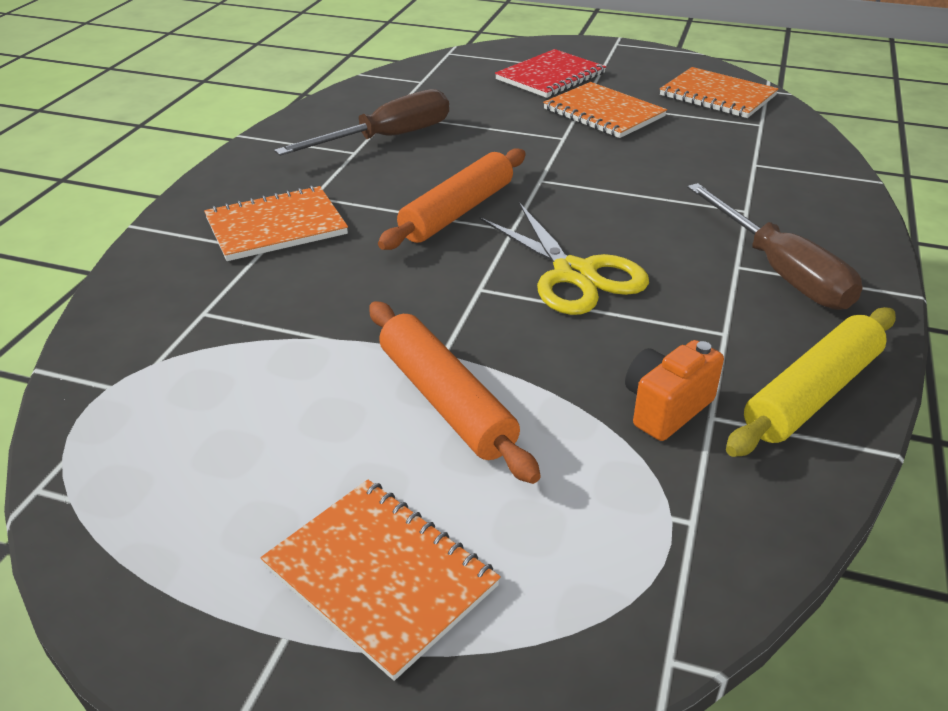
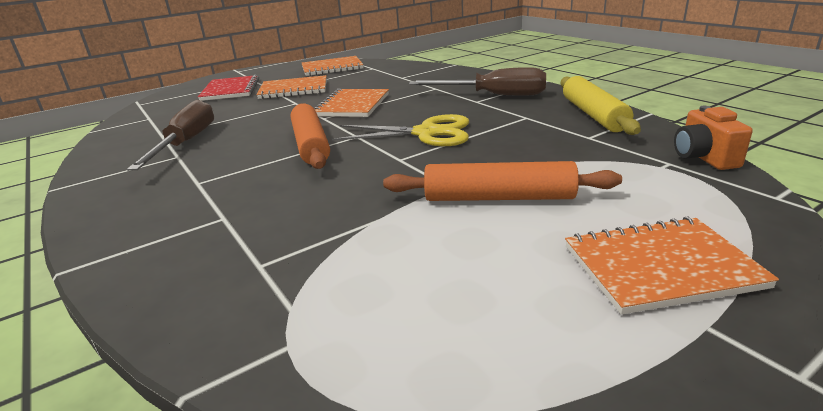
camera: 50 degrees left, 10 degrees down
orange notebook [204,185,348,261] -> orange notebook moved to [314,89,389,117]
orange camera [625,340,724,441] -> orange camera moved to [674,106,753,170]

